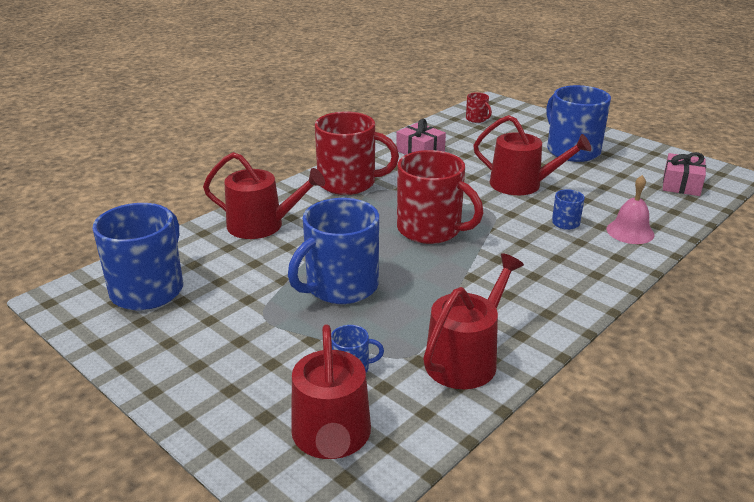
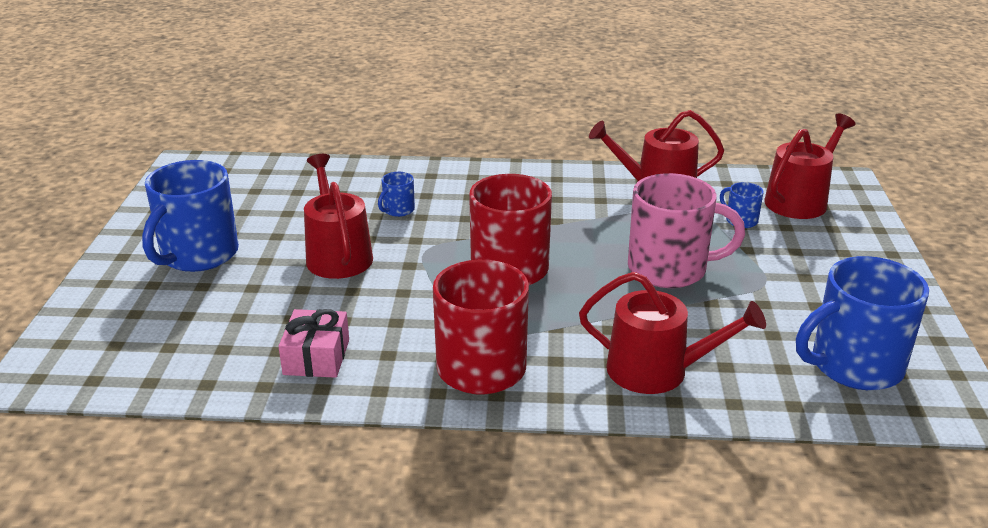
camera: 130 degrees left, 0 degrees up
red watering can [203,152,325,239] -> red watering can turned 135 degrees clockwise [579,272,766,394]
blue mug [288,198,379,304] -> pink mug [628,173,745,288]
red mug [466,92,492,123] -> none
pink bell [607,175,654,244] -> none
pink gift [663,152,706,196] -> none

